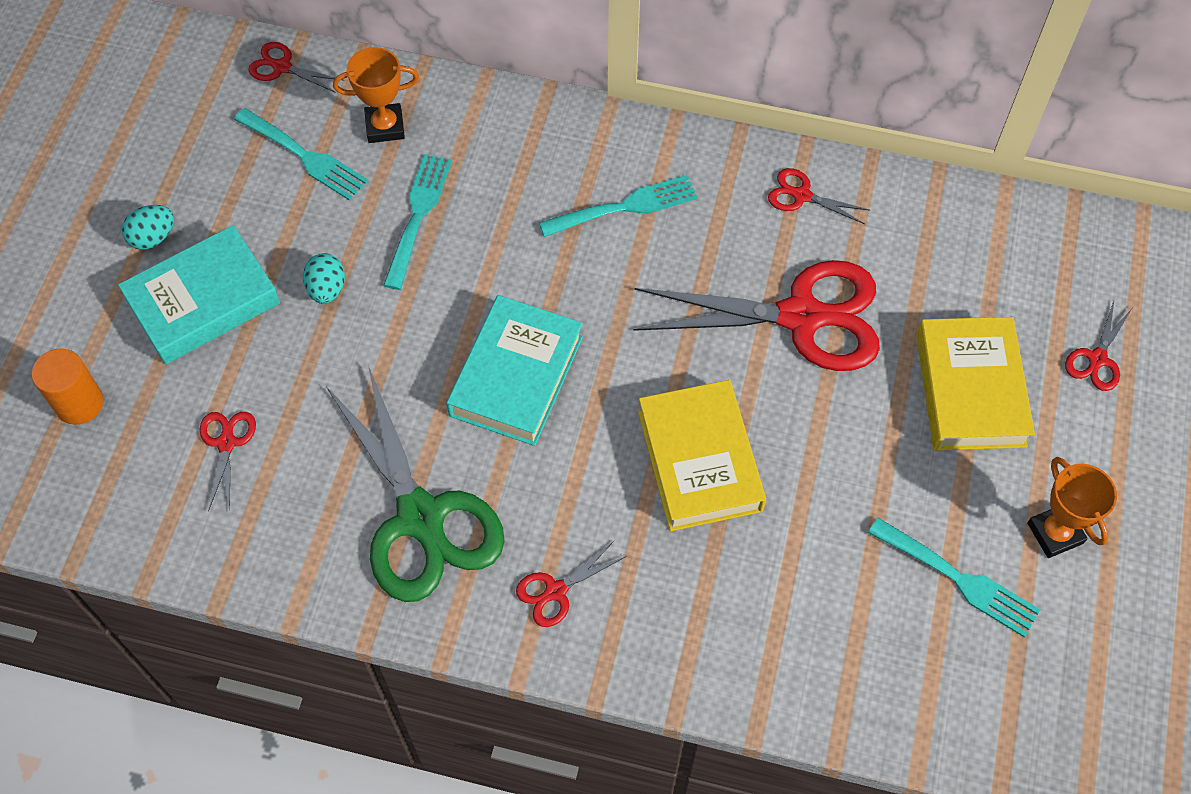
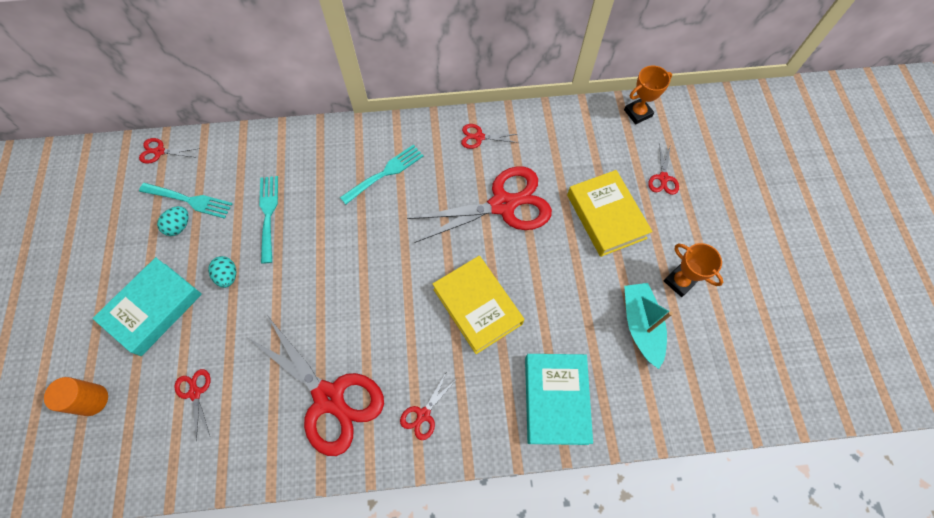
camera: 20 degrees left, 5 degrees up
turquoise egg [122,205,174,250] -> turquoise egg moved to [157,206,189,236]
green scissors [326,365,505,602] -> red scissors [245,315,384,456]
orange trophy [333,47,419,143] -> orange trophy moved to [624,66,672,125]
turquoise book [446,295,583,446] -> turquoise book moved to [525,354,593,445]
turquoise fork [868,517,1040,637] -> turquoise boat [624,283,673,369]

